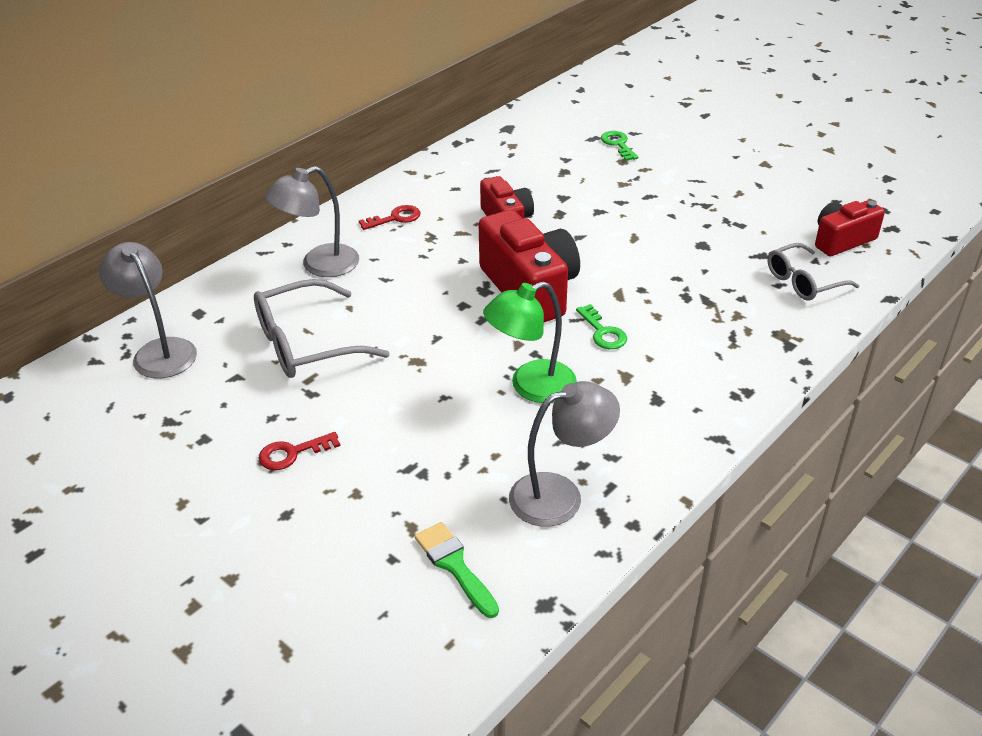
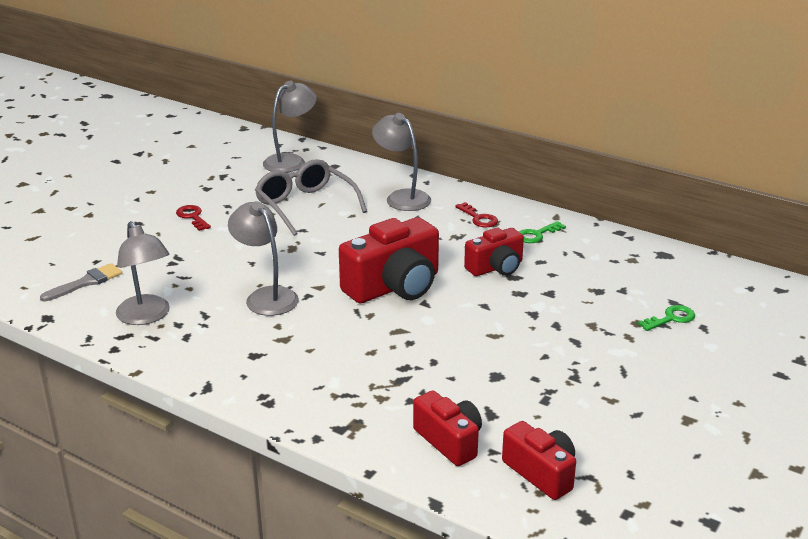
camera: 80 degrees right, 10 degrees down
green brush [415,522,499,618] -> grey brush [40,263,122,302]
green lamp [483,281,577,403] -> grey lamp [228,201,299,316]
green key [576,304,627,349] -> green key moved to [519,221,566,243]
grey glasses [767,243,860,301] -> red camera [413,391,482,466]

